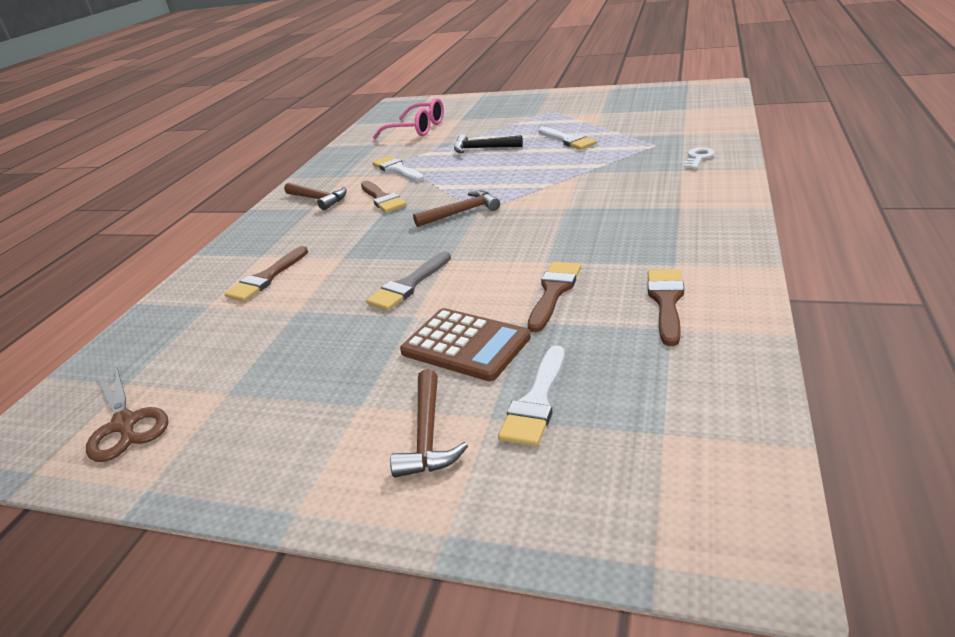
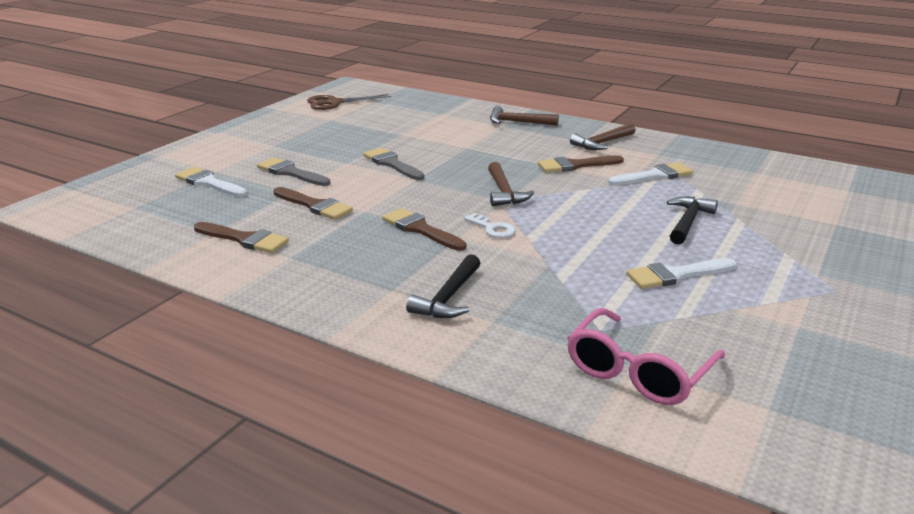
camera: 100 degrees right, 5 degrees down
brown brush [224,246,308,301] -> brown brush moved to [382,208,466,251]
pink glasses [373,98,444,139] -> pink glasses moved to [567,308,725,405]
brown hammer [390,369,468,478] -> brown hammer moved to [490,106,559,126]
brown calculator [400,308,531,381] -> grey brush [257,158,330,186]
white key [684,147,715,169] -> white key moved to [464,213,516,238]
none -> black hammer [406,254,480,318]

